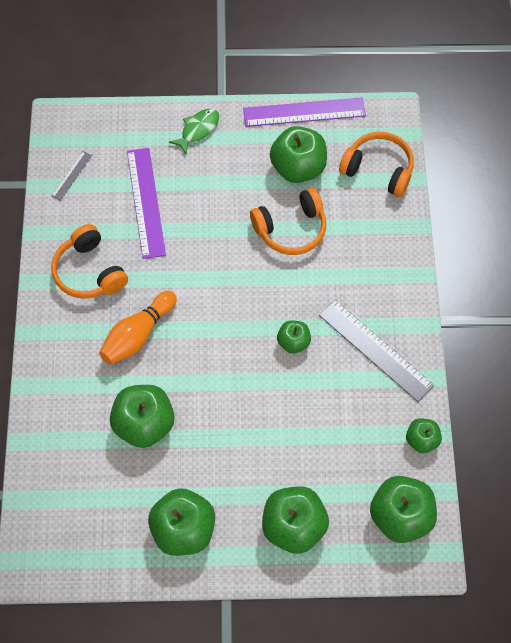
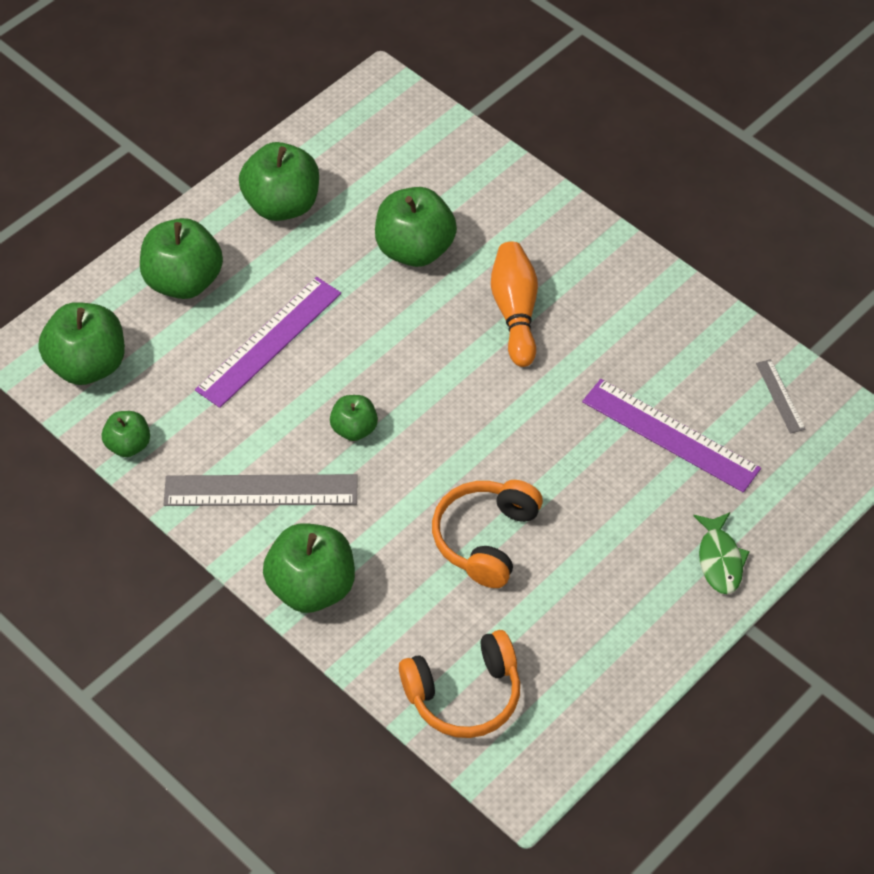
camera: 135 degrees right, 10 degrees down
orange headphones [51,224,128,299] -> none
purple ruler [243,98,366,127] -> purple ruler moved to [195,277,341,408]
green apple [270,126,327,183] -> green apple moved to [263,523,355,613]

